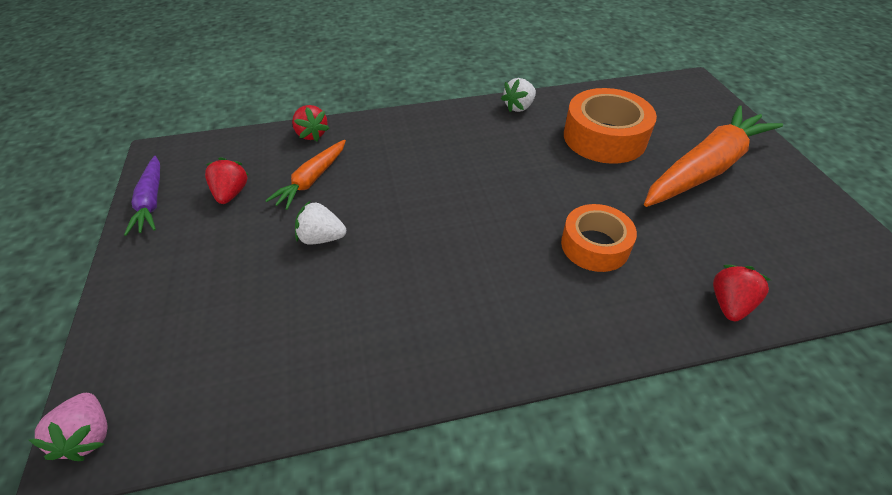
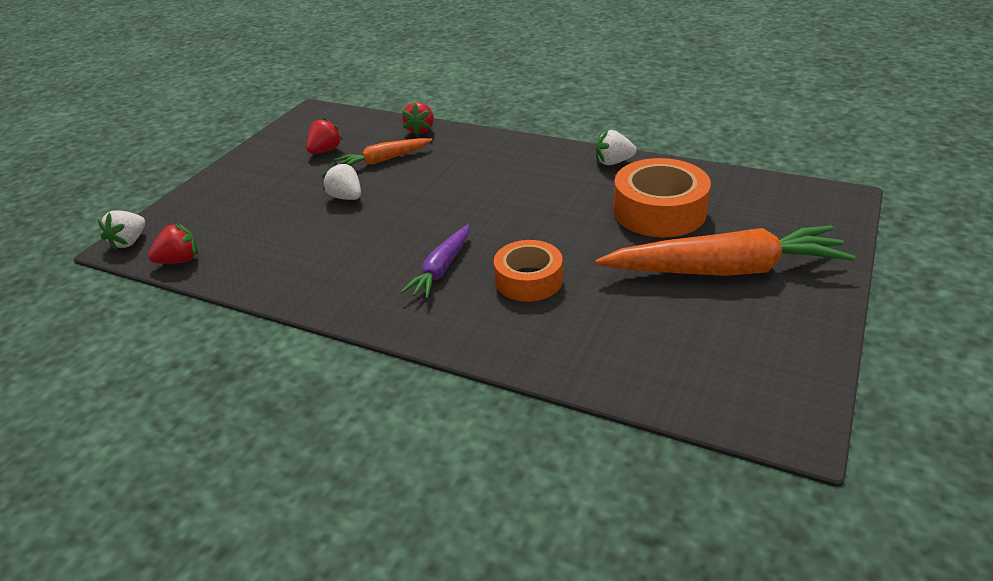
camera: 40 degrees right, 10 degrees down
pink strawberry [29,393,107,461] -> white strawberry [98,210,145,250]
purple carrot [124,156,160,236] -> purple carrot moved to [401,225,469,299]
red strawberry [713,265,771,321] -> red strawberry moved to [148,223,198,264]

